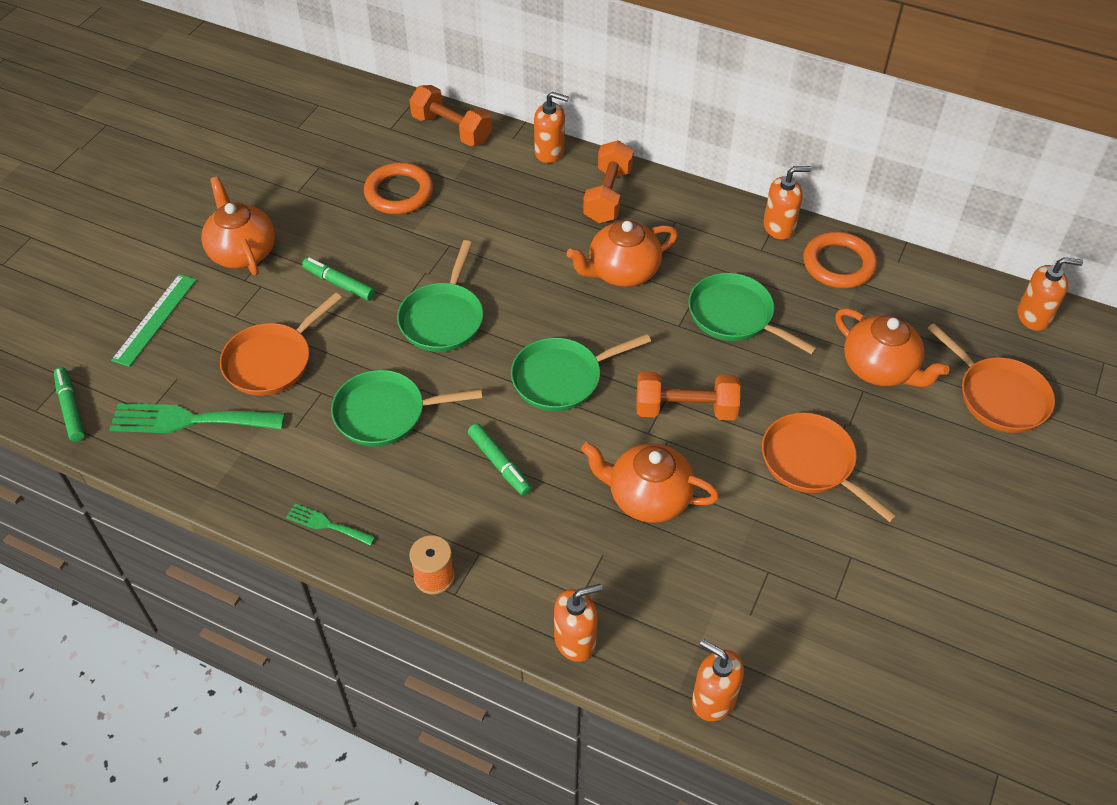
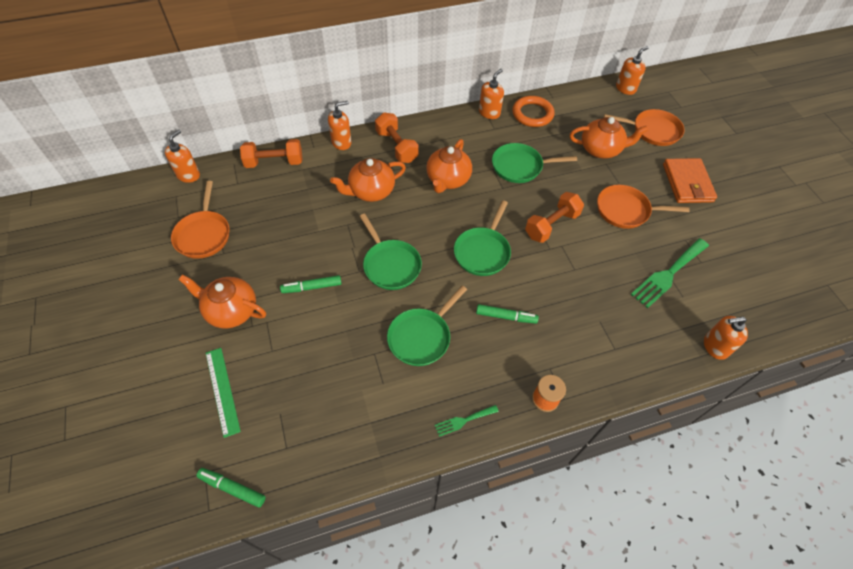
camera: 45 degrees left, 5 degrees up
green fork [109,403,285,433] -> green fork moved to [631,238,709,308]
orange pan [220,292,342,396] -> orange pan moved to [171,181,230,259]
orange ring [364,162,433,214] -> none
orange soap dispenser [554,584,603,662] -> orange soap dispenser moved to [165,130,200,183]
orange teapot [581,442,719,523] -> orange teapot moved to [330,158,406,202]
none -> orange wallet [663,158,717,203]

